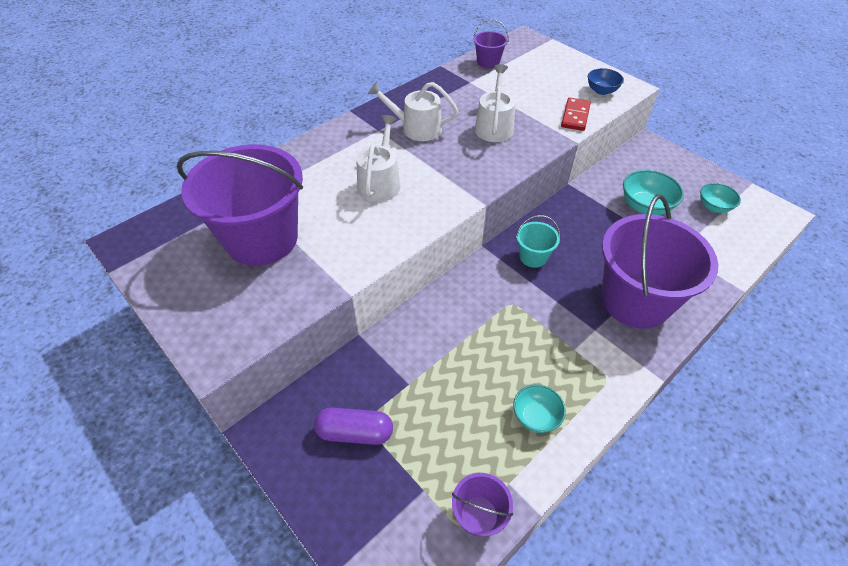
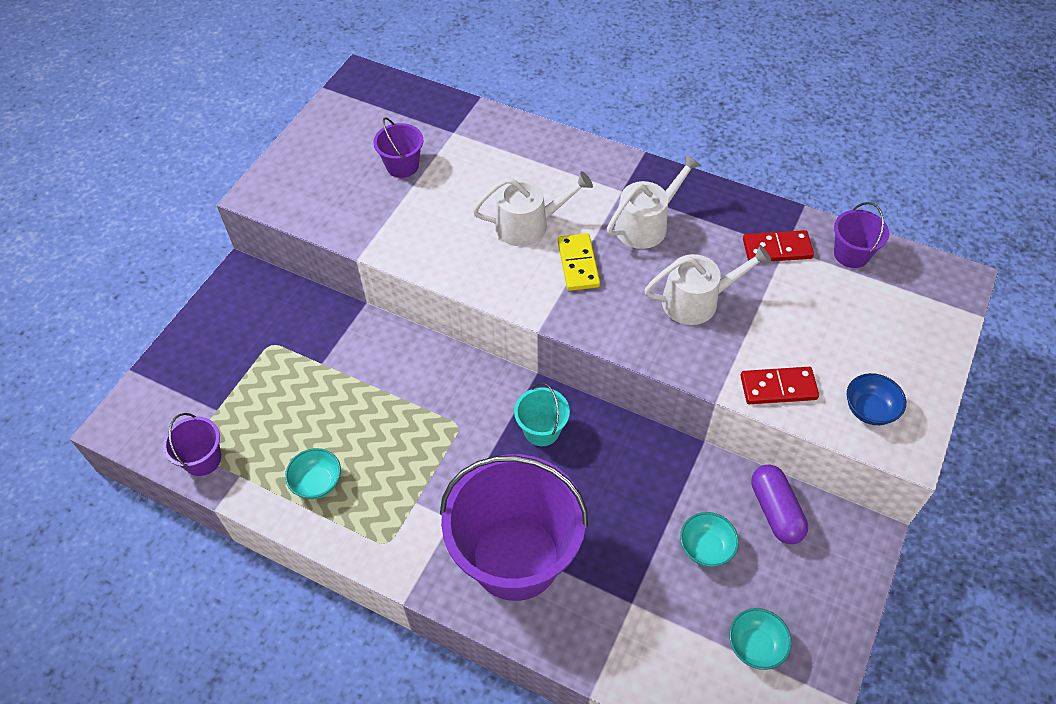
camera: 70 degrees right, 5 degrees up
purple bucket [177,145,303,266] -> purple bucket [373,117,423,178], size x0.44
purple capsule [314,408,393,445] -> purple capsule moved to [751,465,808,544]
white watering can [368,82,459,141] -> white watering can turned 60 degrees clockwise [607,154,702,249]
turquoise bowl [623,170,684,215] -> turquoise bowl [680,512,739,567], size x0.66
none -> yellow domino [558,233,600,291]
none -> red domino [743,230,814,261]

